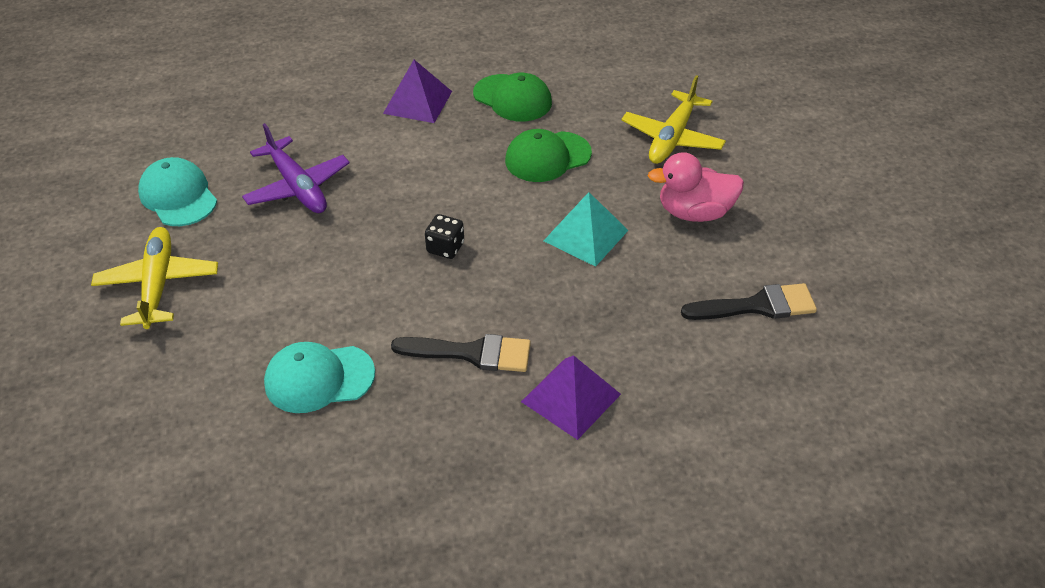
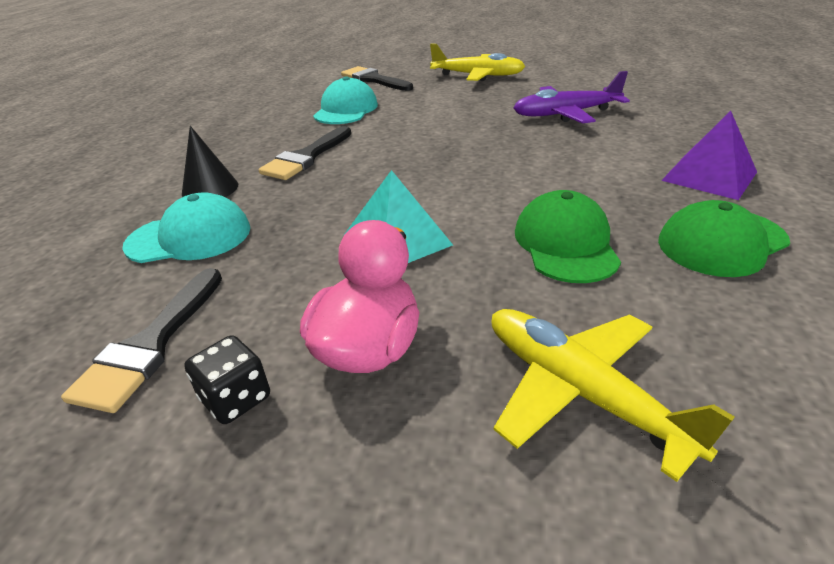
camera: 115 degrees right, 10 degrees down
turquoise cap [138,157,217,226] -> turquoise cap moved to [122,192,250,263]
black dice [425,214,464,259] -> black dice moved to [184,335,270,424]
purple pyramid [521,355,621,440] -> black cone [182,126,238,197]
none -> black brush [341,66,413,91]

